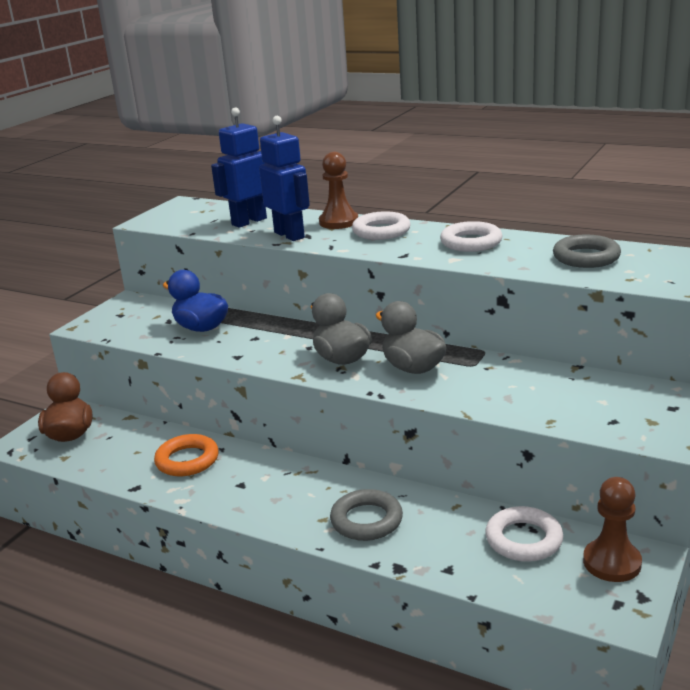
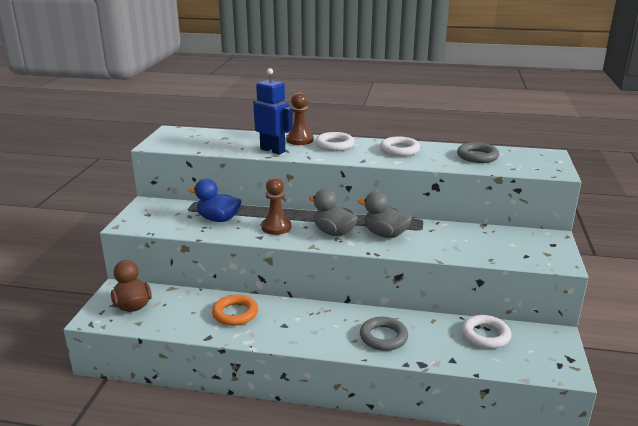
camera: 20 degrees left, 0 degrees up
blue robot [211,108,267,228] -> none
brown pawn [583,477,642,582] -> brown pawn moved to [261,177,291,235]

